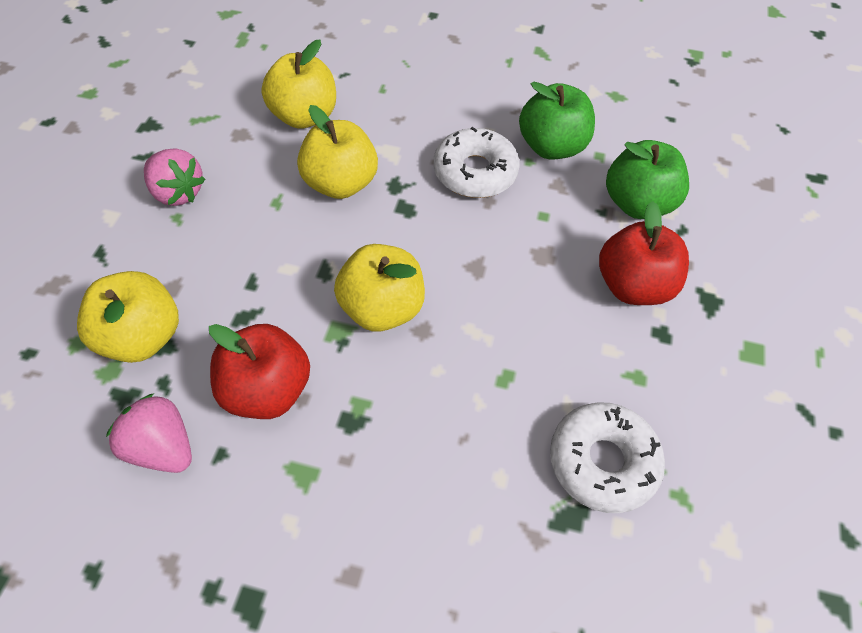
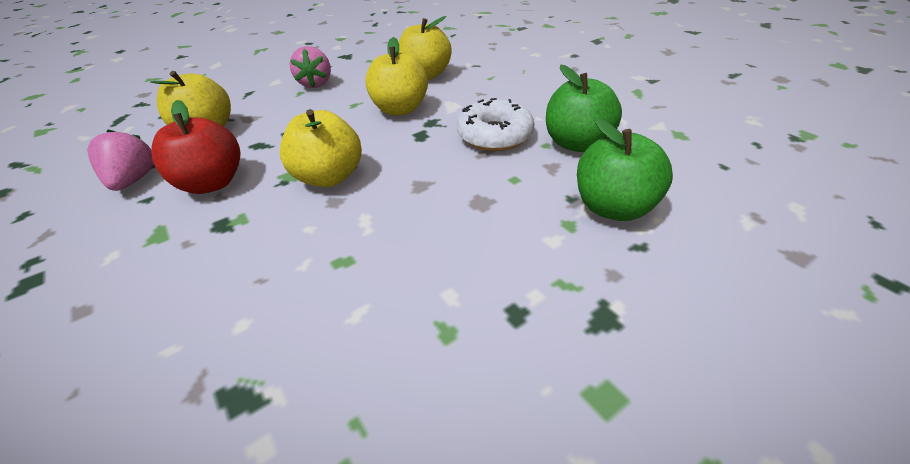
camera: 45 degrees right, 15 degrees down
white donut [550,402,665,513] -> none
red apple [599,201,689,305] -> none

